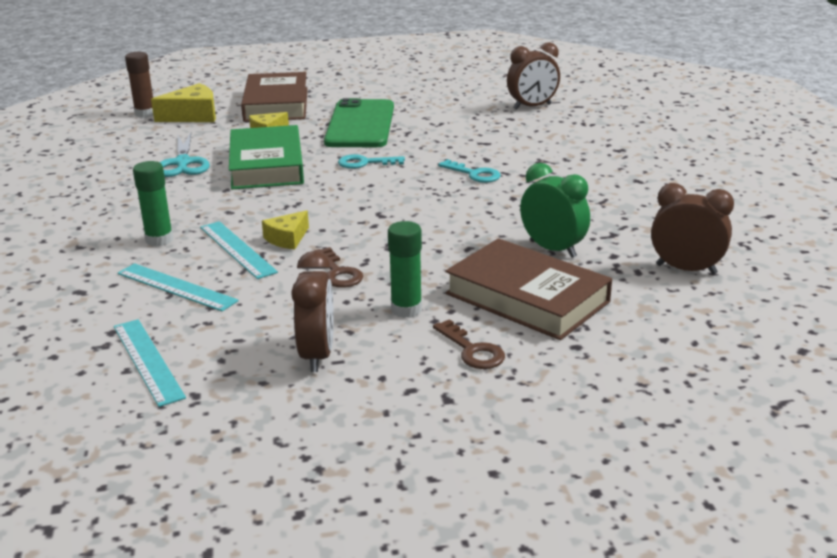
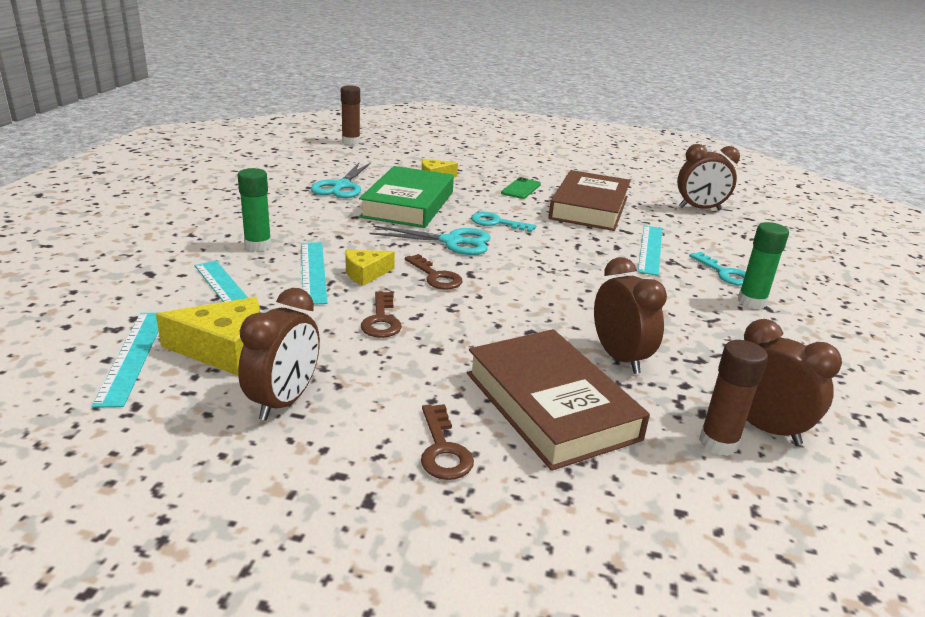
camera: 20 degrees right, 0 degrees up
yellow cheese [151,83,216,122] -> yellow cheese moved to [156,297,260,375]
brown book [241,72,308,122] -> brown book moved to [549,170,631,231]
green phone [324,98,394,147] -> green phone [501,177,541,199], size x0.44
green glue stick [388,221,422,318] -> green glue stick moved to [738,222,789,309]
turquoise key [438,159,501,183] -> turquoise key moved to [689,252,746,286]
green clock [520,163,590,258] -> brown clock [594,257,667,374]
none -> turquoise scissors [369,225,491,255]
none -> brown key [405,254,462,290]
none -> turquoise ruler [638,225,662,276]
none -> brown glue stick [699,340,768,456]

